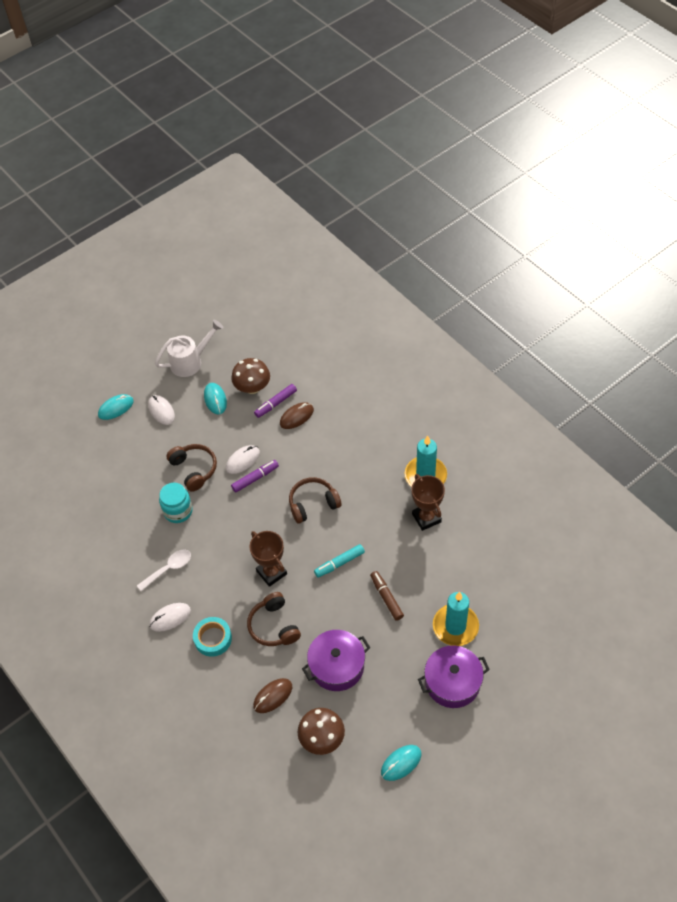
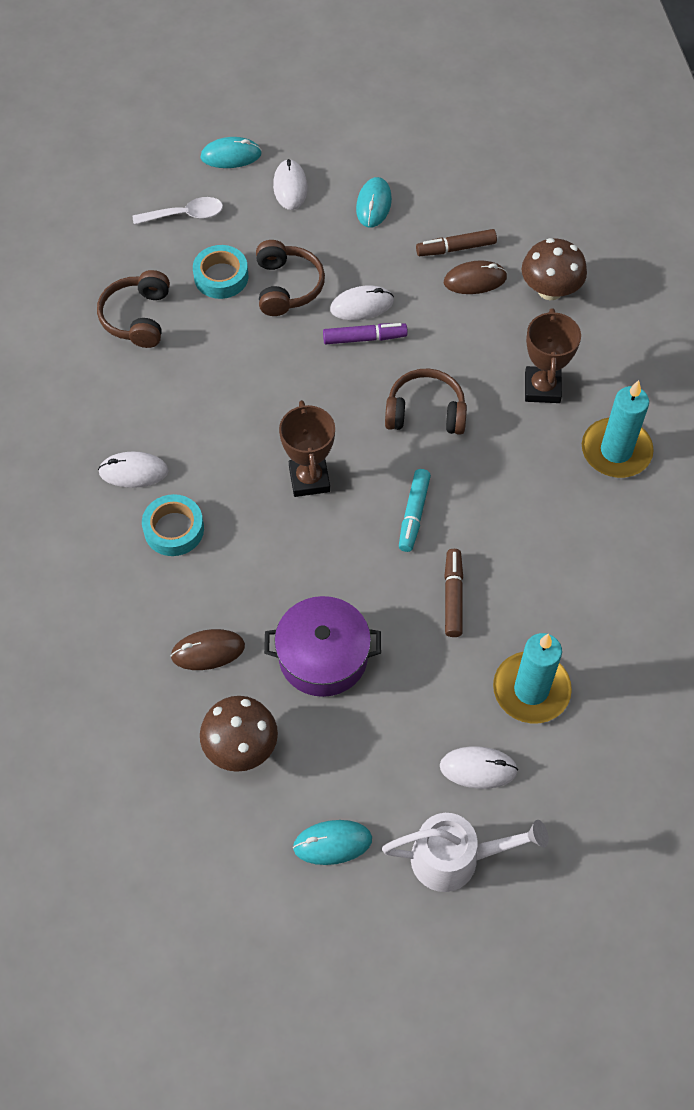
camera: 25 degrees right, 5 degrees up
white spoon [137,550,191,591] -> white spoon moved to [133,197,223,225]
white watering can [155,320,224,377] -> white watering can moved to [382,813,549,892]
turquoise jar [159,483,193,523] -> none
brown mushroom [231,358,270,394] -> brown mushroom moved to [522,238,587,300]
brown headphones [247,592,301,646] -> brown headphones moved to [97,270,170,348]
purple marker [254,384,297,418] -> brown marker [416,229,497,256]
turquoise marker [314,544,365,577] -> turquoise marker turned 75 degrees counterclockwise [399,469,431,552]
brown trophy [411,474,445,531] -> brown trophy moved to [525,308,581,403]
purple pot [418,646,490,708] -> white mouse [440,747,518,789]
none -> turquoise tape [193,245,248,299]

